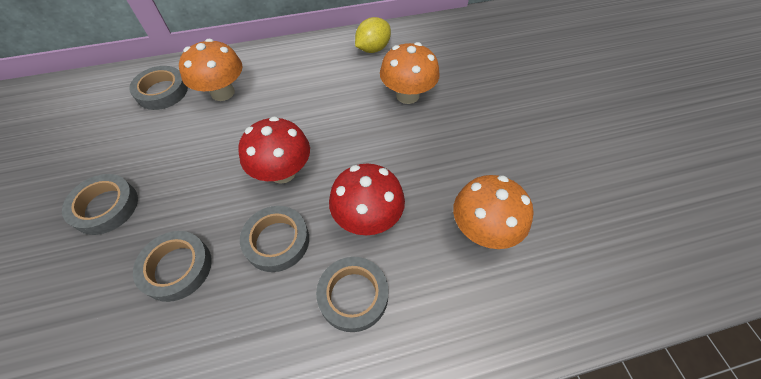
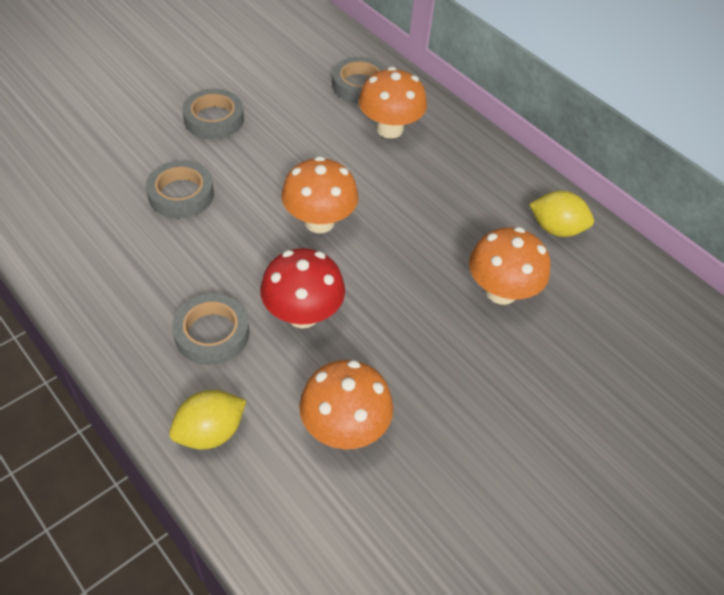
camera: 60 degrees right, 5 degrees down
red mushroom [238,116,310,184] -> orange mushroom [282,156,358,233]
grey tape [240,206,309,272] -> none
none -> yellow lemon [169,390,247,449]

